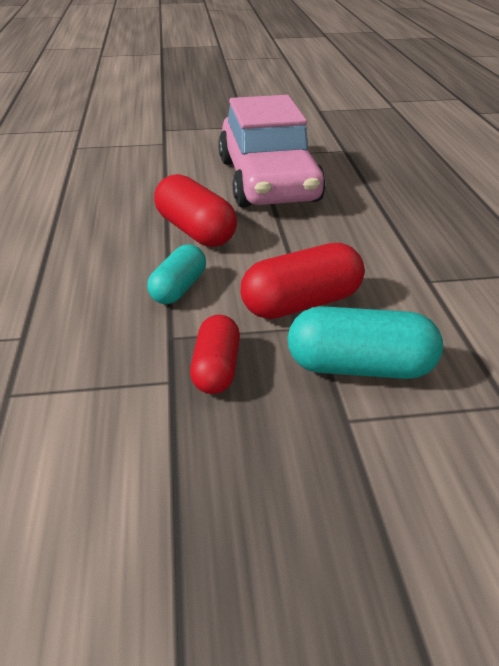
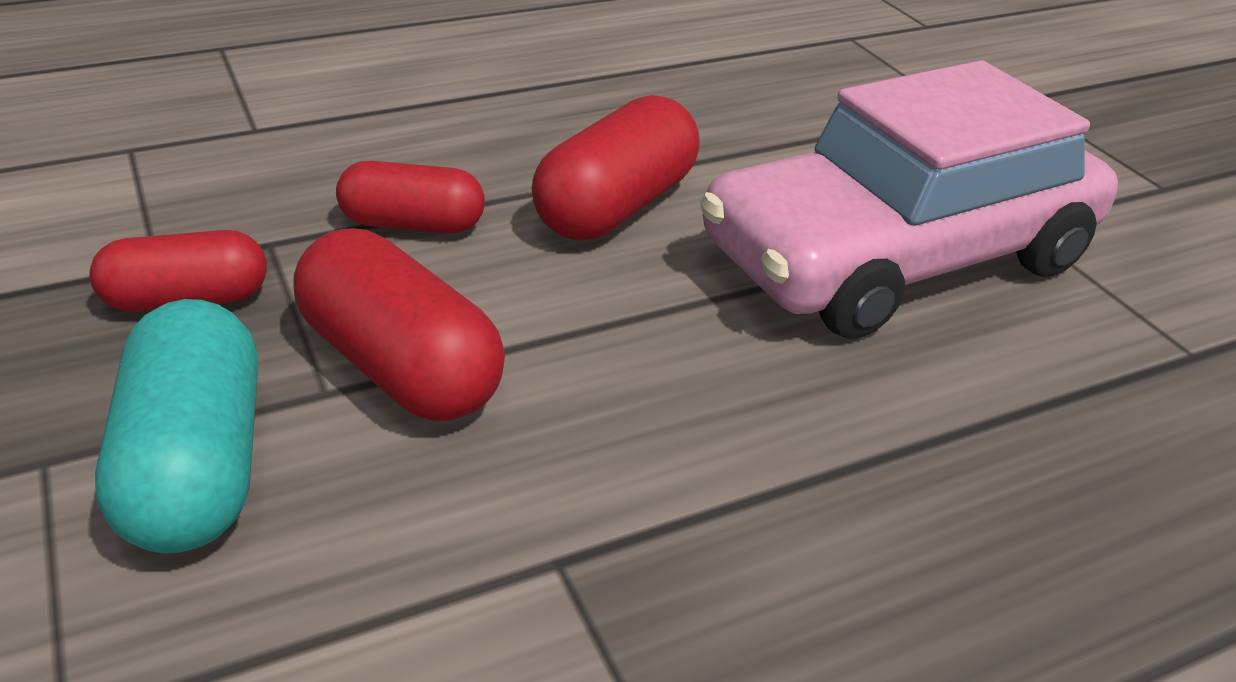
camera: 70 degrees right, 0 degrees up
turquoise capsule [147,244,206,304] -> red capsule [336,161,485,233]

